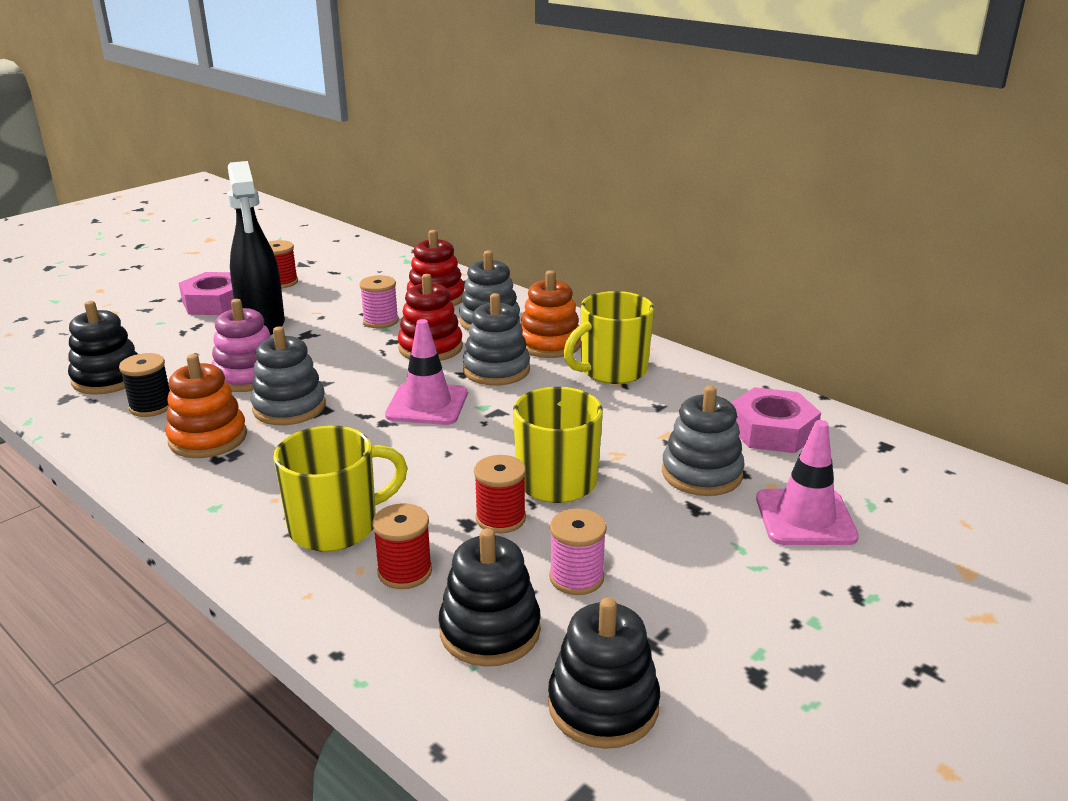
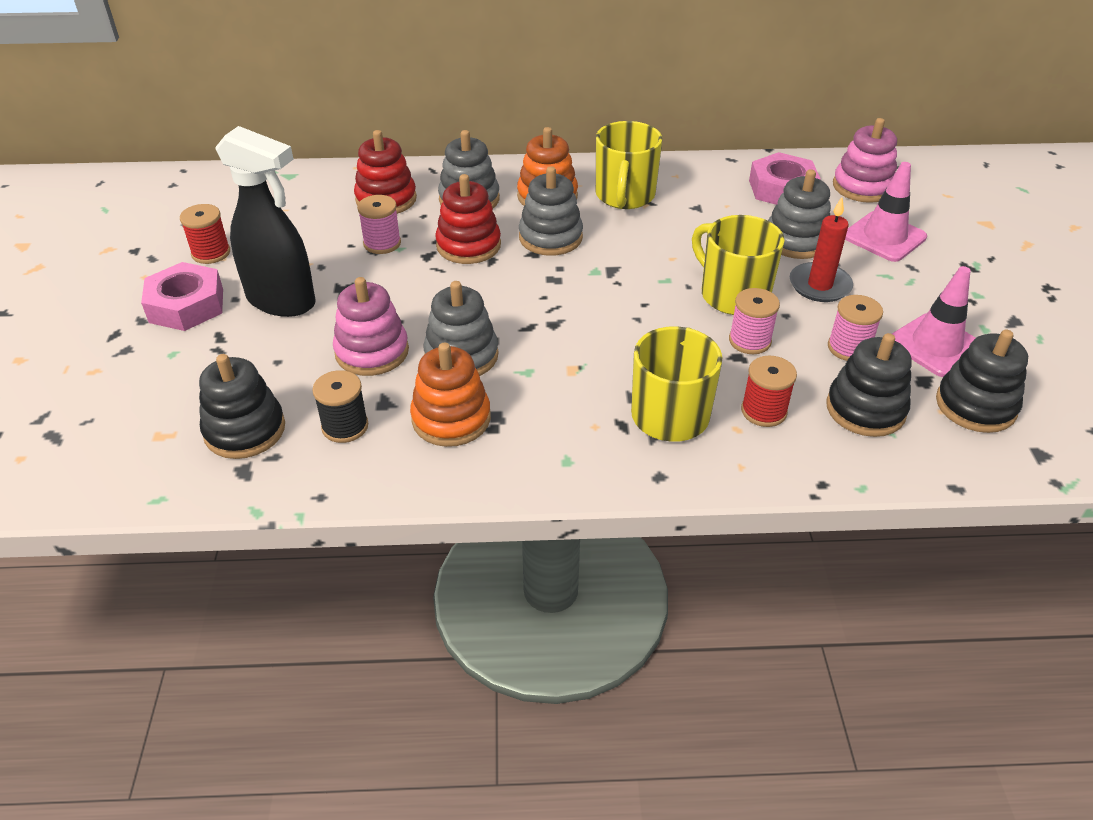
camera: 45 degrees left, 15 degrees up
pink traffic cone [385,319,468,425] -> pink traffic cone moved to [892,266,975,377]
red spool [474,455,526,533] -> pink spool [729,288,780,354]
none -> red candle [790,197,853,302]
none -> pink stacking toy [833,118,897,203]

